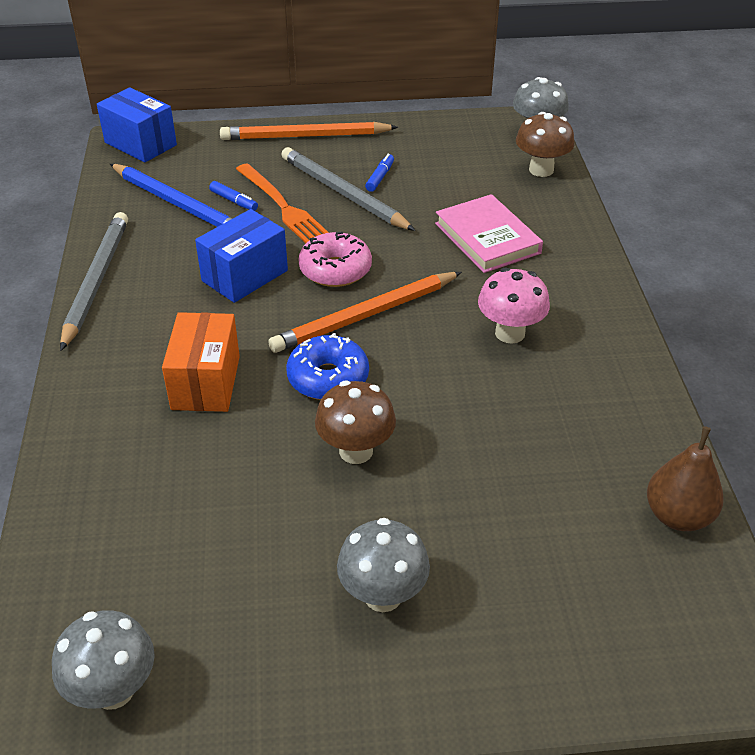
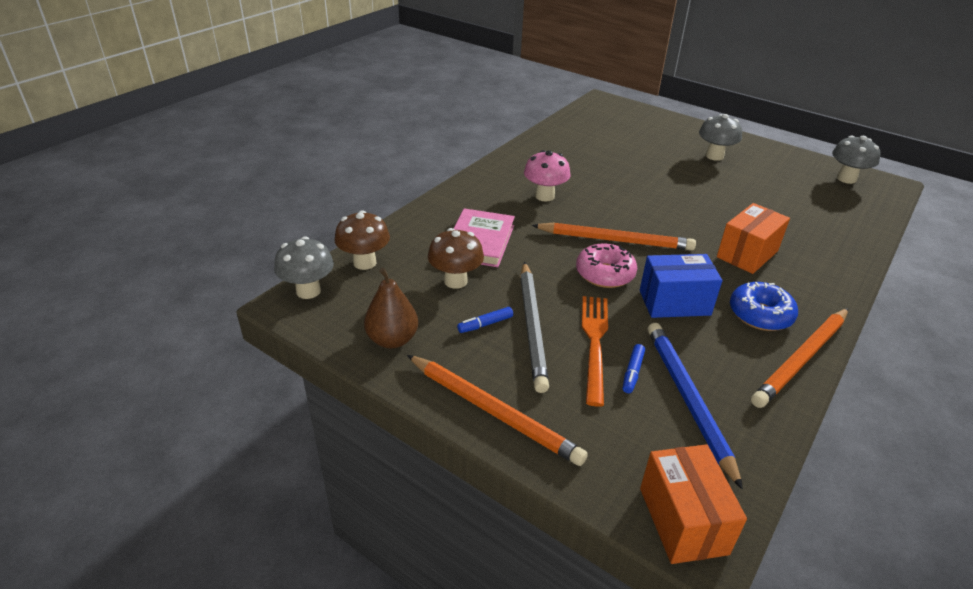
camera: 140 degrees left, 5 degrees down
grey pencil [60,212,128,351] -> orange pencil [751,308,848,408]
blue box [97,87,177,162] -> orange box [640,444,747,564]
blue marker [209,181,258,211] -> blue marker turned 150 degrees counterclockwise [623,344,645,393]
blue donut [286,333,369,400] -> blue donut moved to [730,282,798,331]
brown mushroom [315,381,396,464] -> brown mushroom moved to [428,228,484,289]
brown pear [647,426,724,531] -> brown pear moved to [364,268,418,348]

